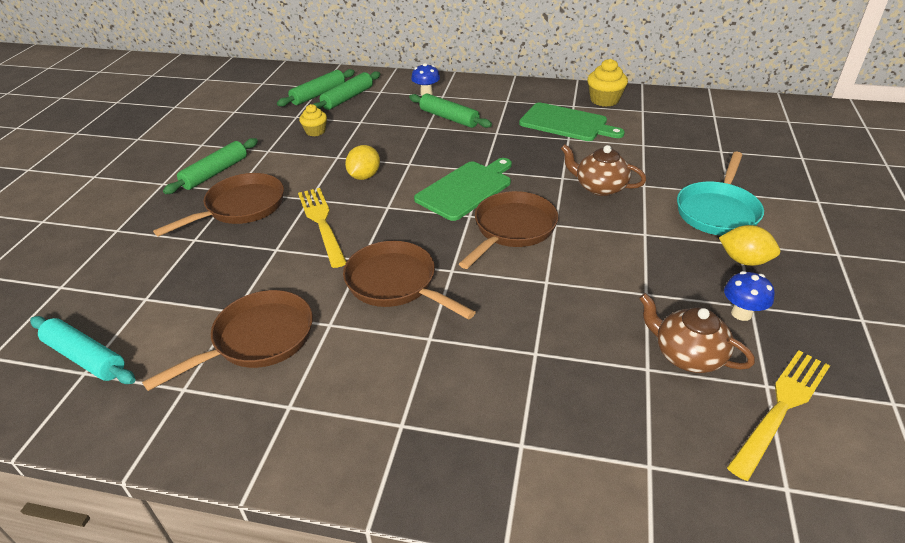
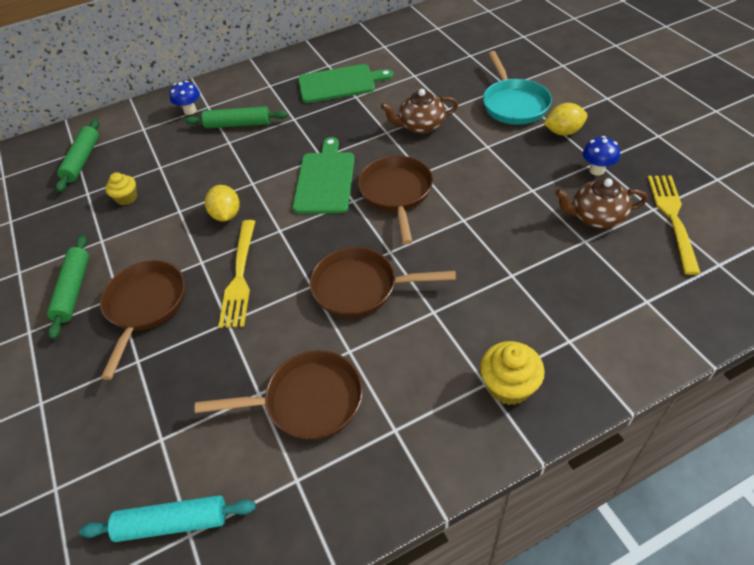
camera: 35 degrees left, 10 degrees up
brown pan [142,290,313,391] -> brown pan turned 75 degrees clockwise [195,350,363,440]
yellow fork [298,188,347,268] -> yellow fork turned 120 degrees counterclockwise [218,220,255,328]
green rolling pin [313,71,380,110] -> none
yellow cupcake [587,59,628,107] -> yellow cupcake moved to [480,341,545,405]

